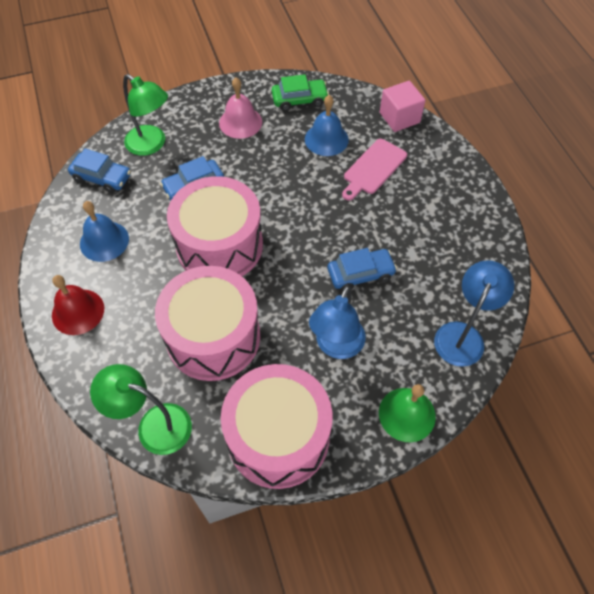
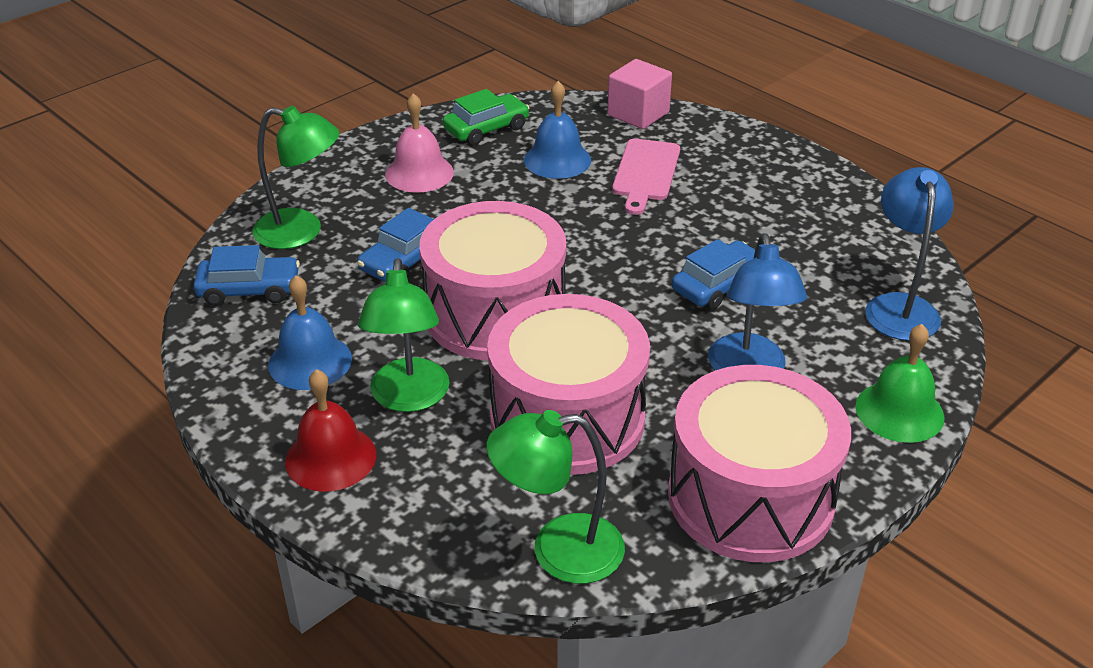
camera: 25 degrees left, 20 degrees down
none -> green lamp [358,258,450,412]

